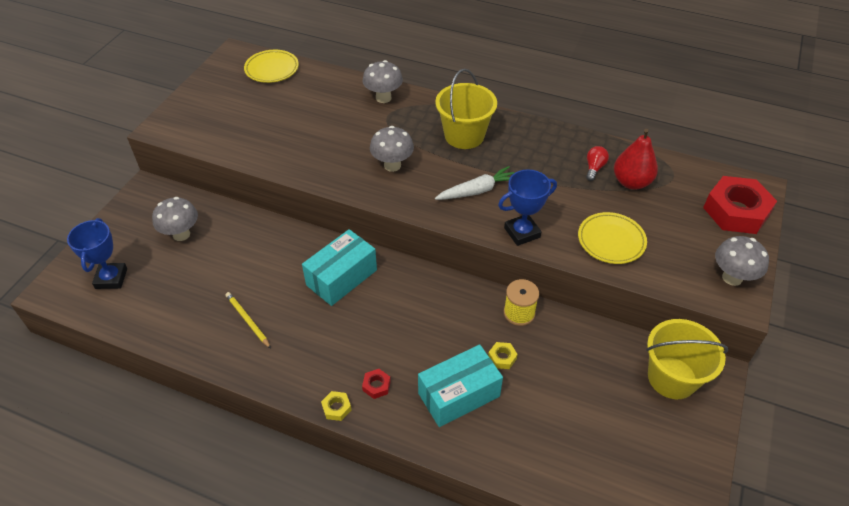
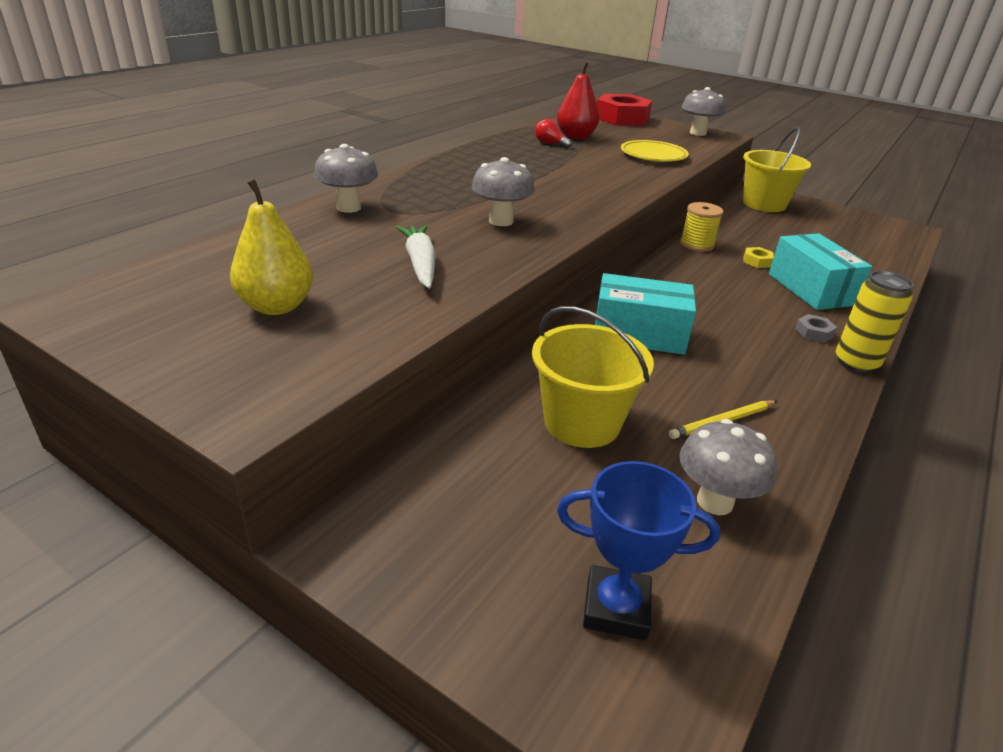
camera: 80 degrees left, 15 degrees down
grey mushroom [152,197,198,241] -> grey mushroom moved to [679,419,777,515]
yellow plate [244,50,299,83] -> none
turquoise box [302,229,377,306] -> turquoise box turned 45 degrees counterclockwise [595,273,696,355]
yellow nut [321,391,352,421] -> yellow can [836,271,914,373]
red nut [362,369,391,399] -> grey nut [795,314,837,343]
yellow bucket [435,69,497,149] -> yellow bucket moved to [532,306,654,448]
white carrot [435,166,514,200] -> white carrot moved to [396,225,436,289]
blue trophy [498,169,557,246] -> none
none -> yellow pear [230,179,313,315]

